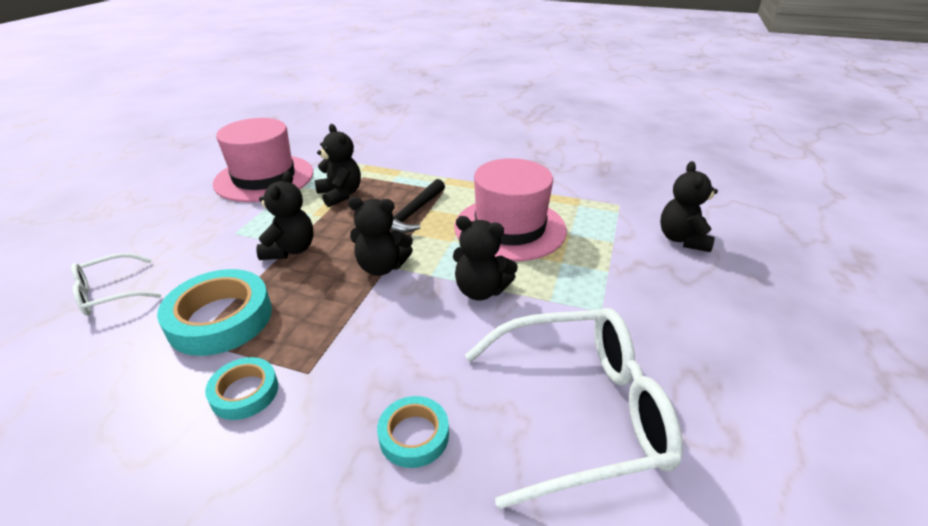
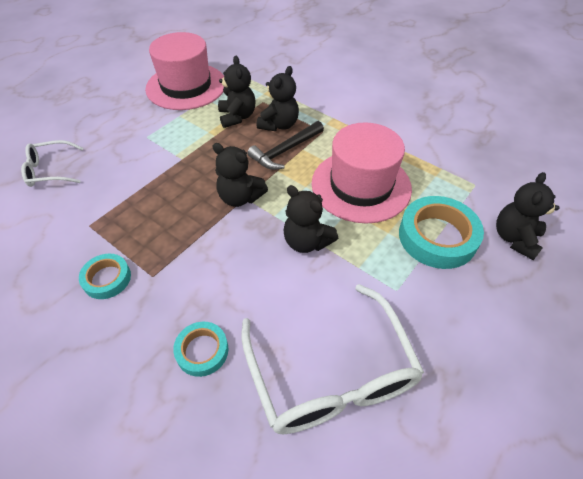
camera: 20 degrees right, 15 degrees up
turquoise tape [157,269,272,356] -> turquoise tape moved to [399,196,484,269]
black teddy bear [257,171,314,260] -> black teddy bear moved to [257,66,299,131]
white glasses [465,308,683,509] -> white glasses turned 60 degrees clockwise [241,284,424,434]

